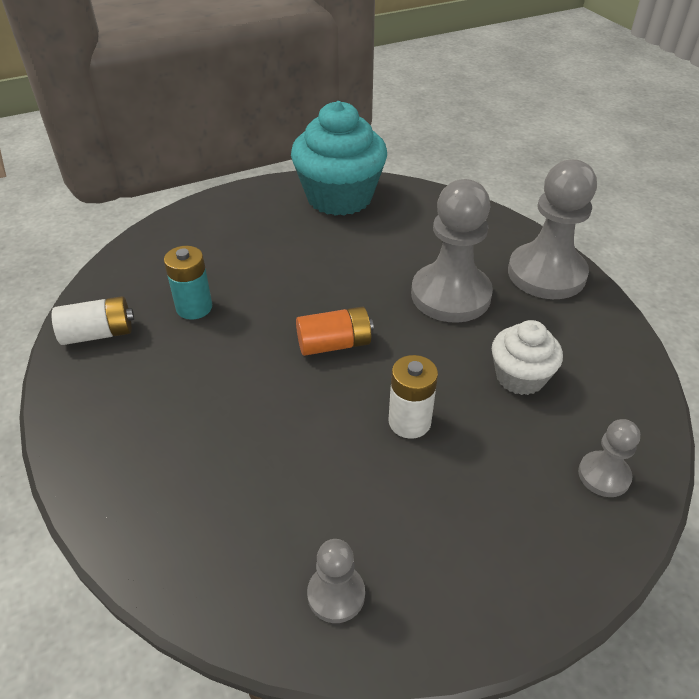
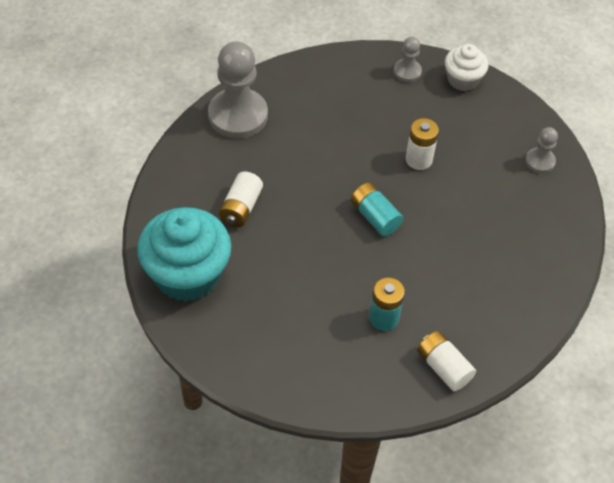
camera: 115 degrees left, 10 degrees up
orange battery [296,306,374,356] -> turquoise battery [351,182,403,236]
grey pawn [411,179,493,323] -> none
white cupcake [492,320,563,395] -> white cupcake moved to [445,44,488,91]
none -> white battery [219,171,263,227]

